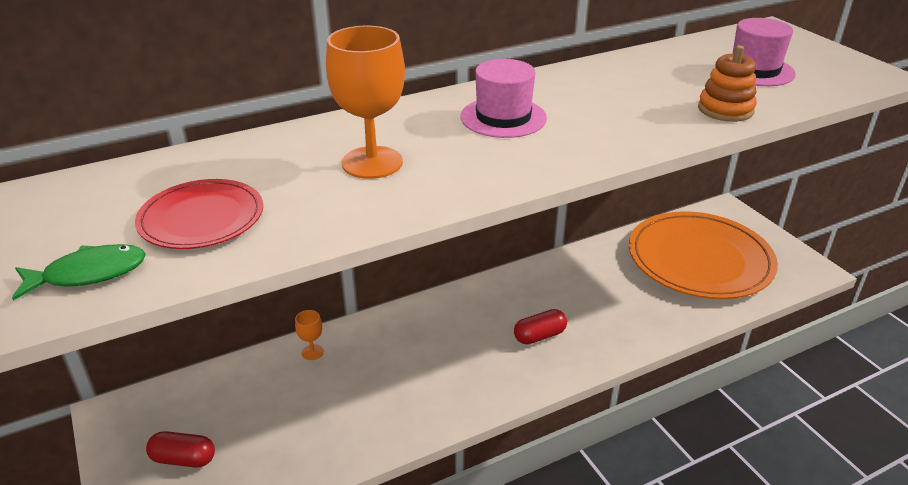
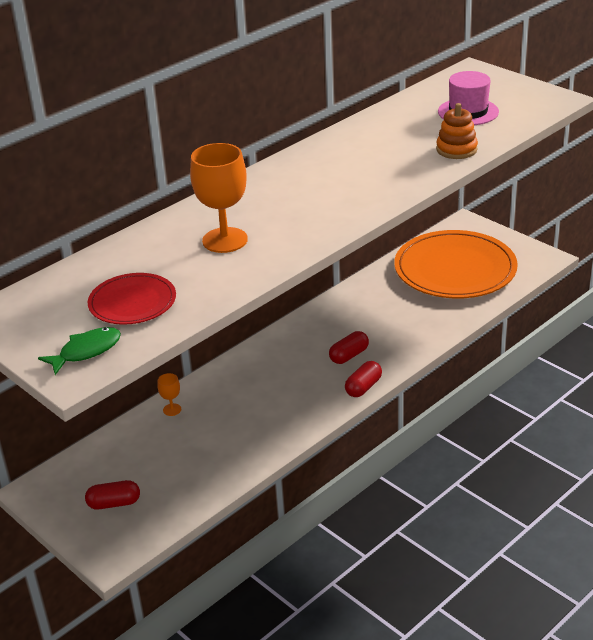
camera: 15 degrees left, 0 degrees up
pink hat [460,59,547,138] -> none
none -> red capsule [345,361,382,397]

